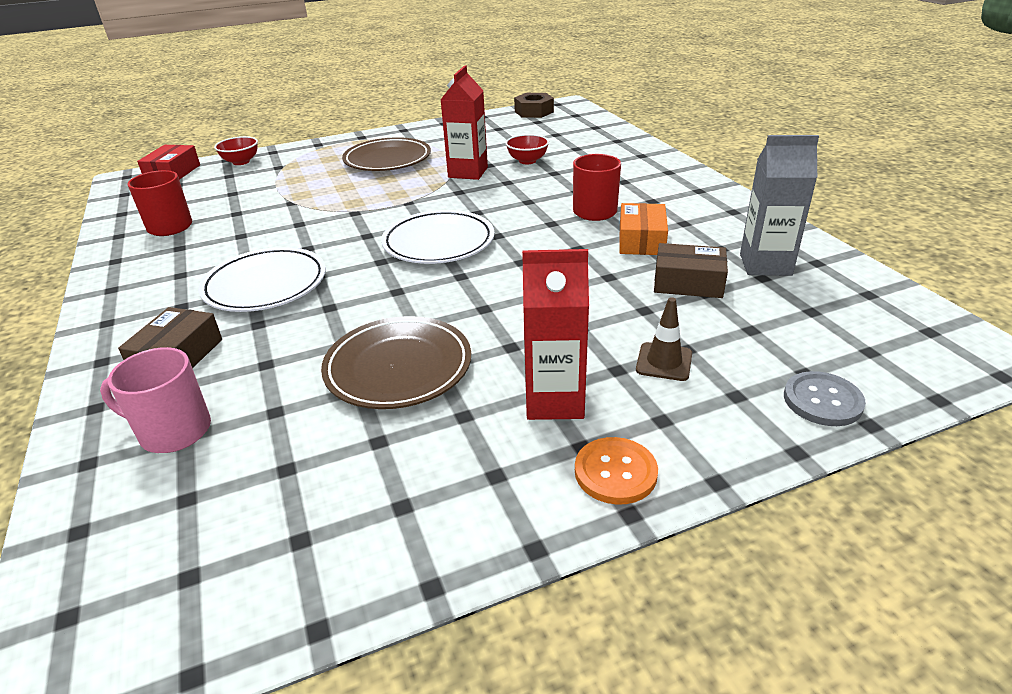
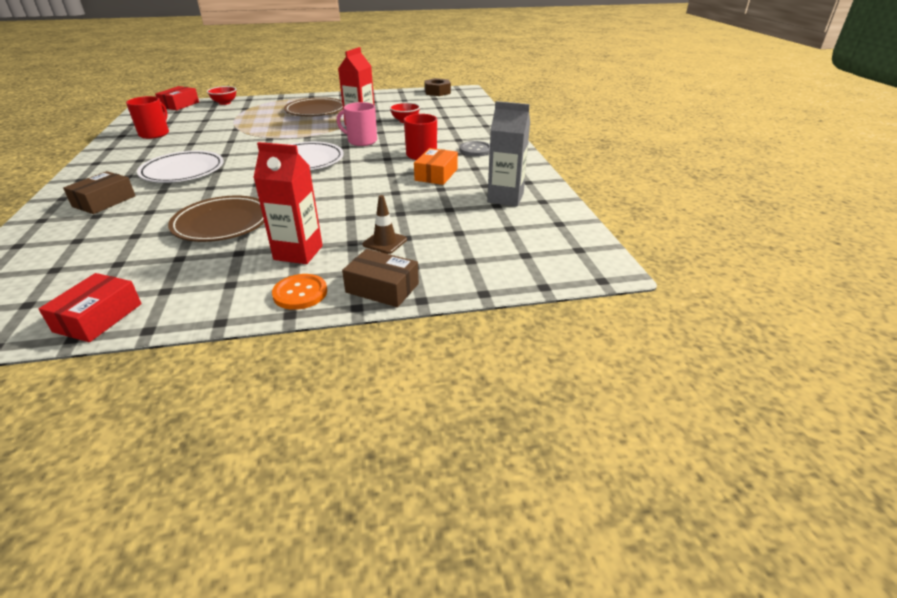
camera: 10 degrees right, 0 degrees up
pink mug [100,347,211,453] -> pink mug moved to [337,102,377,146]
brown box [654,243,728,298] -> brown box moved to [342,249,419,307]
grey button [784,371,866,426] -> grey button moved to [459,141,490,157]
none -> red box [39,273,142,342]

